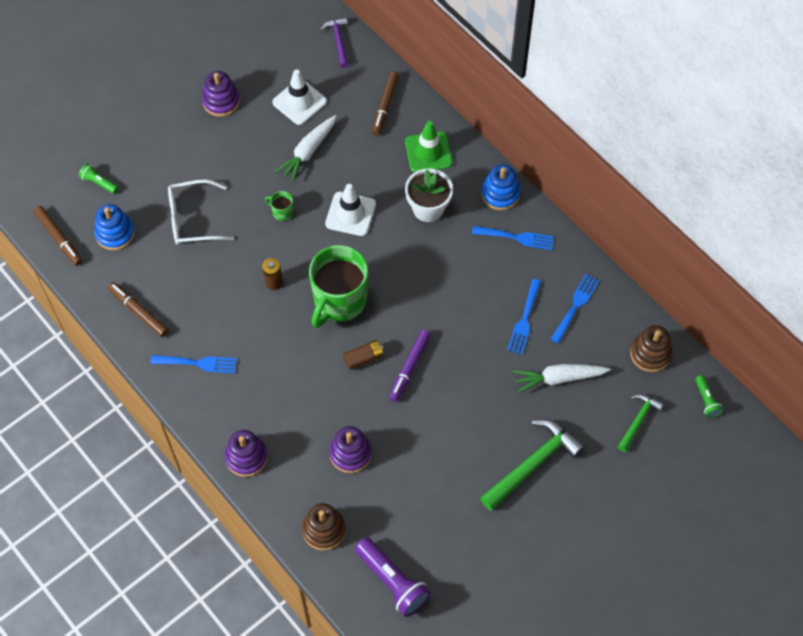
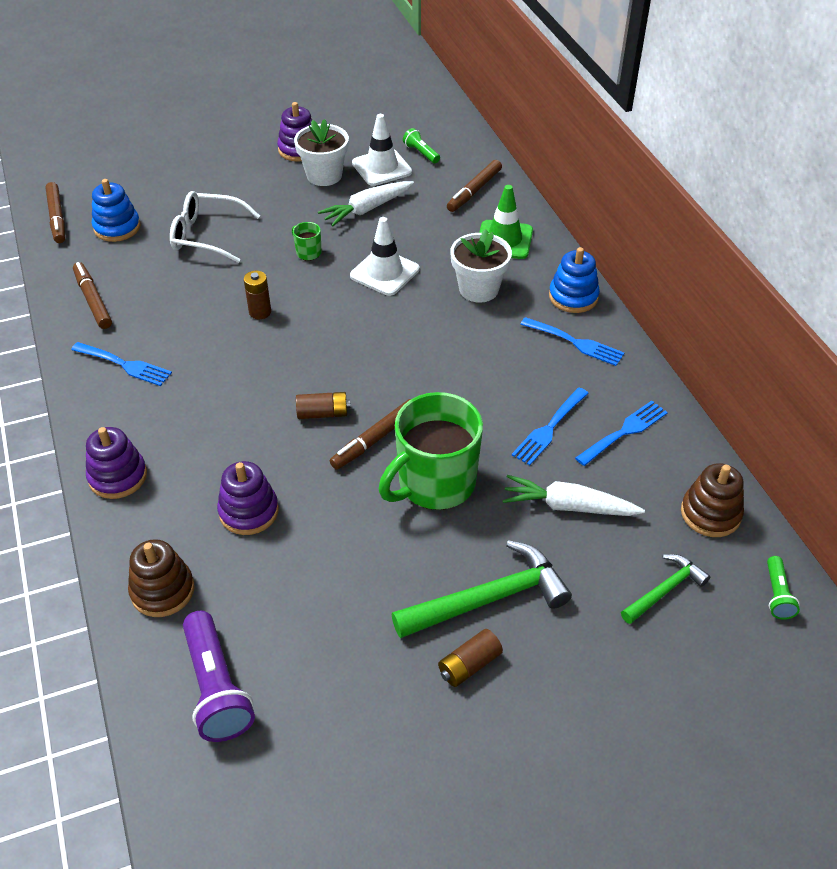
camera: 20 degrees right, 15 degrees down
green flashlight [79,164,118,194] -> green flashlight moved to [403,128,440,163]
green mug [309,245,368,328] -> green mug moved to [379,392,483,510]
purple hammer [320,17,349,68] -> none
purple marker [389,330,431,402] -> brown marker [330,399,411,470]
none -> white flower pot [294,119,349,186]
none -> brown battery [438,629,503,687]

